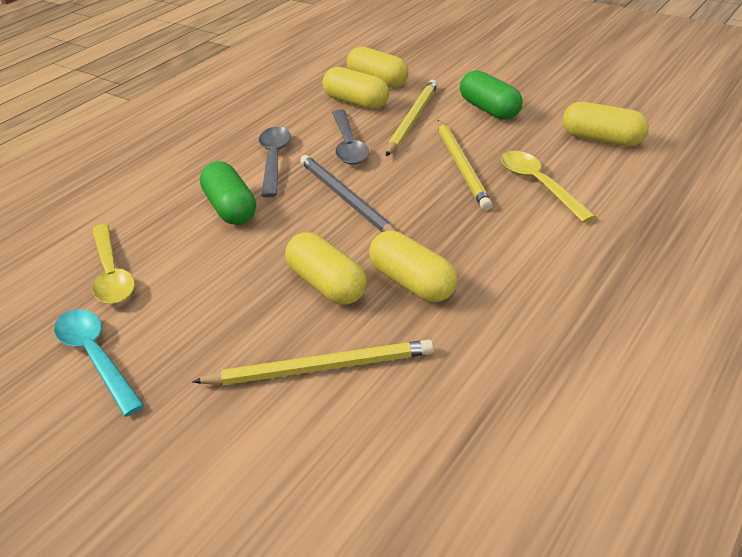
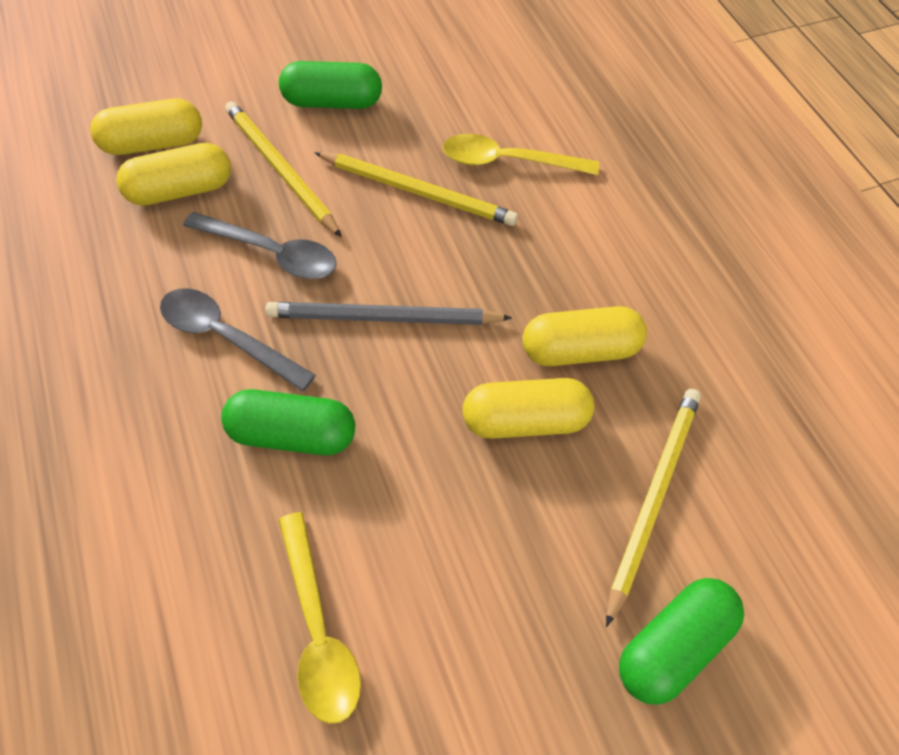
camera: 60 degrees left, 20 degrees up
turquoise spoon [54,309,145,417] -> none
yellow spoon [92,224,135,304] -> yellow spoon turned 60 degrees clockwise [278,512,361,724]
yellow capsule [563,102,649,146] -> none
none -> green capsule [619,578,744,705]

